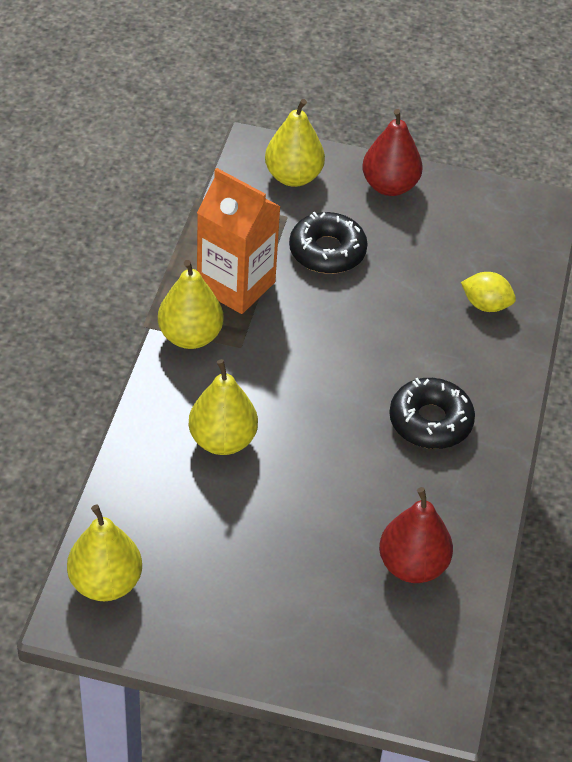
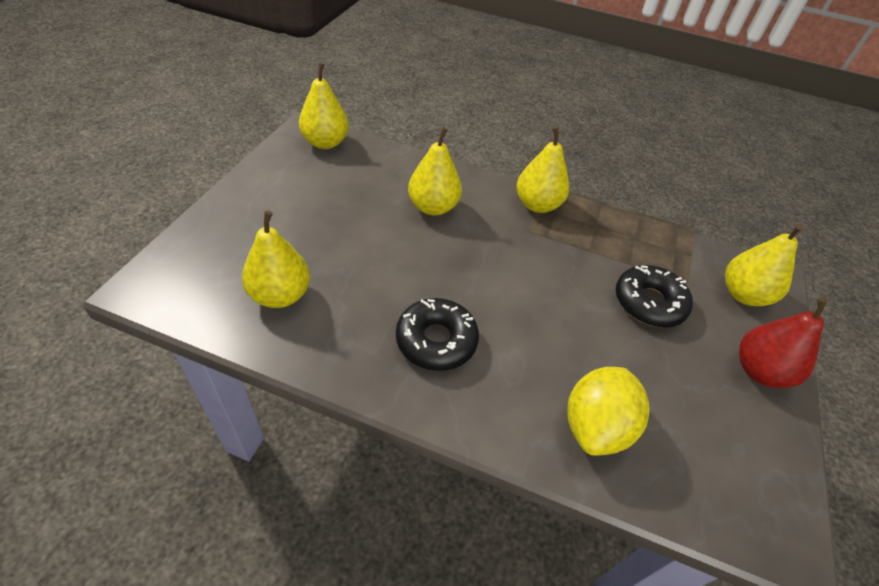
camera: 95 degrees right, 0 degrees up
orange carton [197,168,281,314] -> none
red pear [379,487,453,583] -> yellow pear [242,211,310,308]
yellow lemon [461,272,516,312] -> yellow lemon [568,367,649,456], size x1.64

